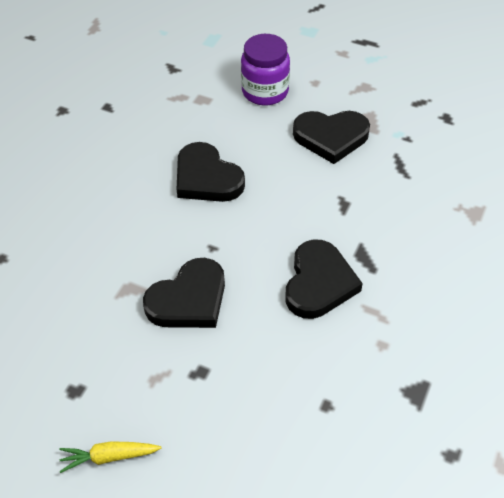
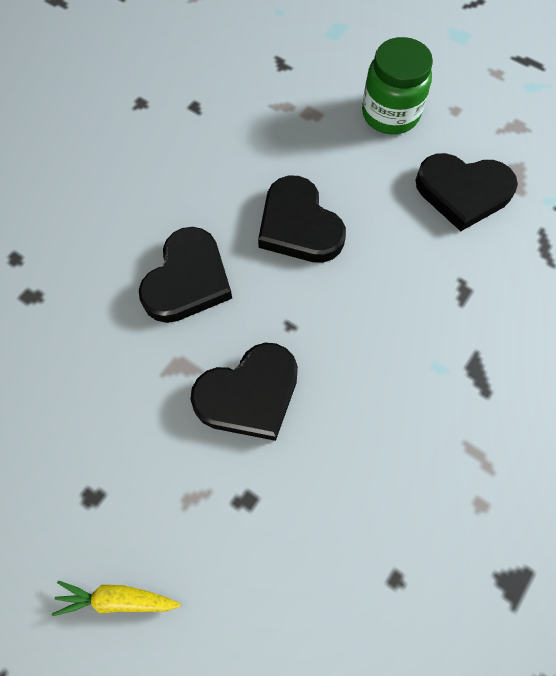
camera: 10 degrees right, 15 degrees up
purple jar [241,34,290,105] -> green jar [362,37,433,134]
black heart [285,239,363,319] -> black heart moved to [139,227,232,323]

